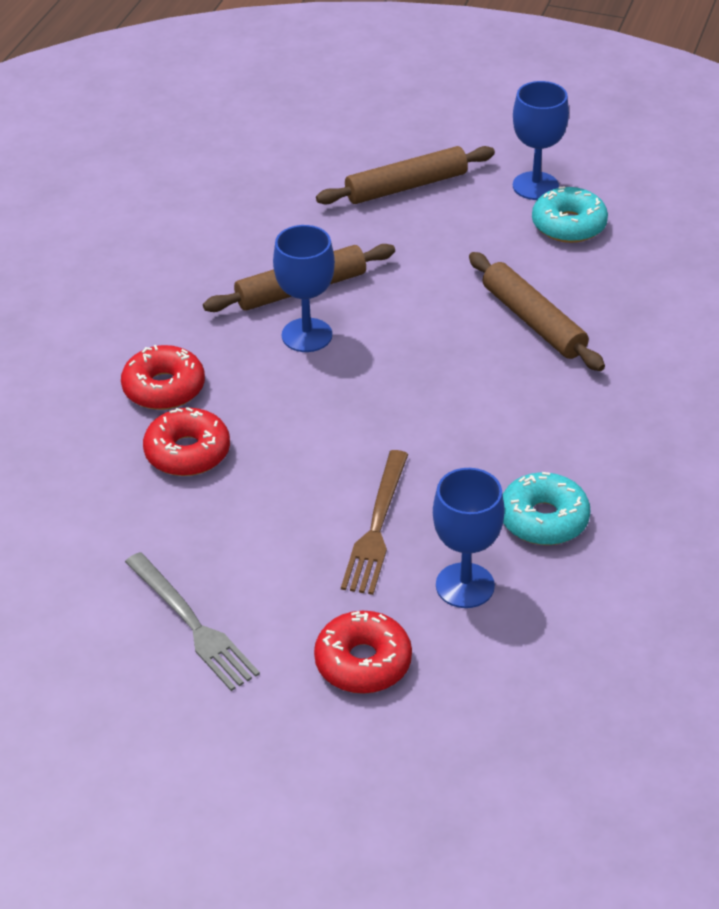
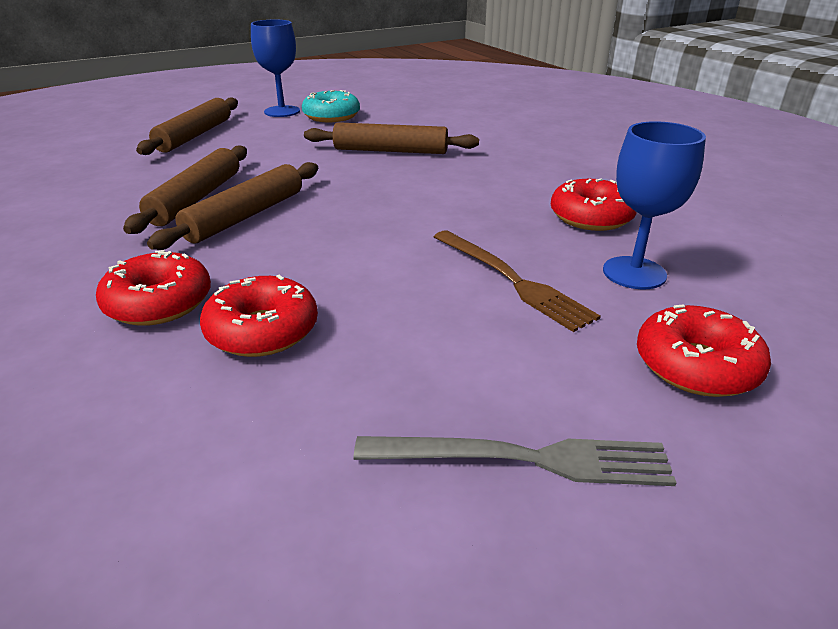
camera: 50 degrees left, 10 degrees down
blue goblet [273,225,335,352] -> brown rolling pin [147,162,318,250]
turquoise donut [503,472,591,545] -> red donut [551,178,637,231]

